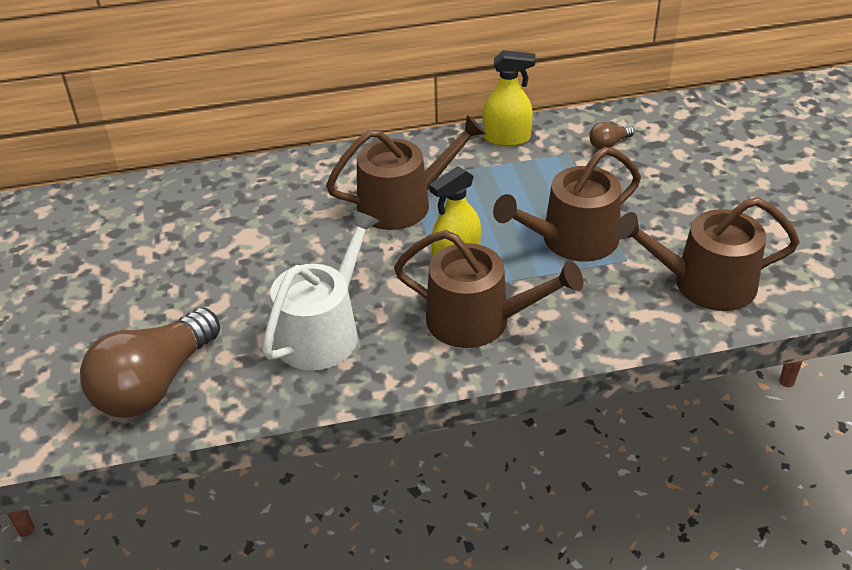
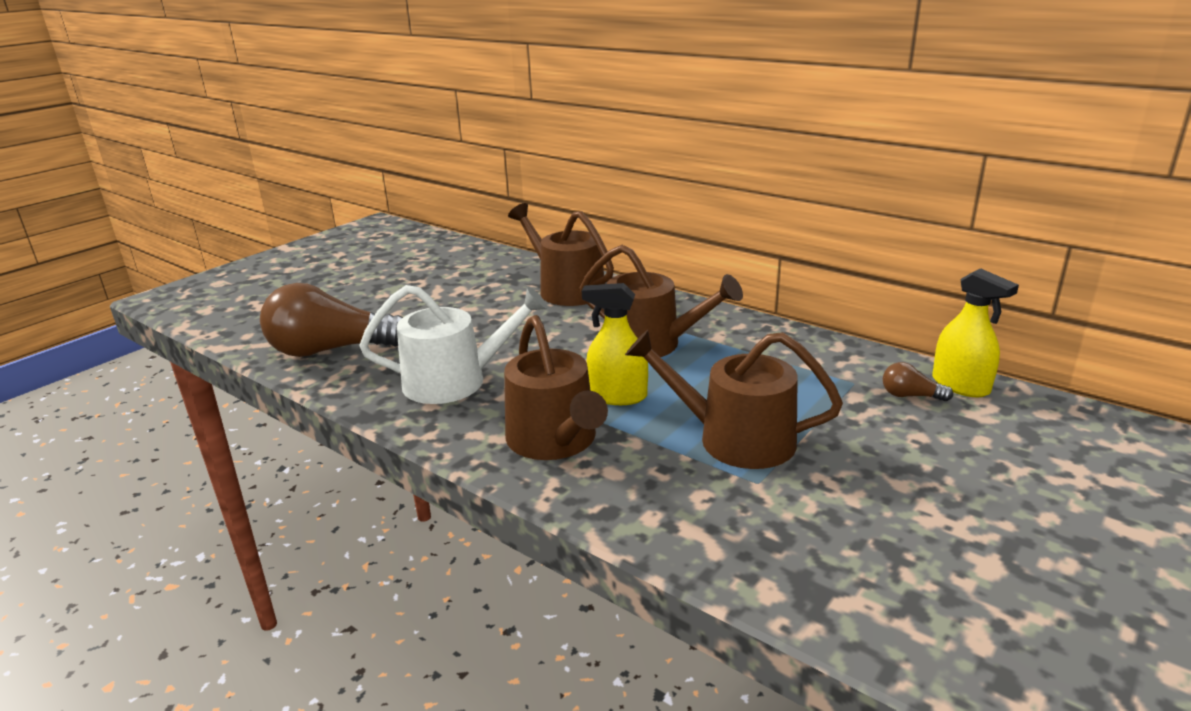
camera: 50 degrees right, 15 degrees down
yellow spray bottle [483,50,536,146] -> yellow spray bottle moved to [932,268,1019,397]
brown watering can [615,197,800,311] -> brown watering can moved to [508,203,614,306]

